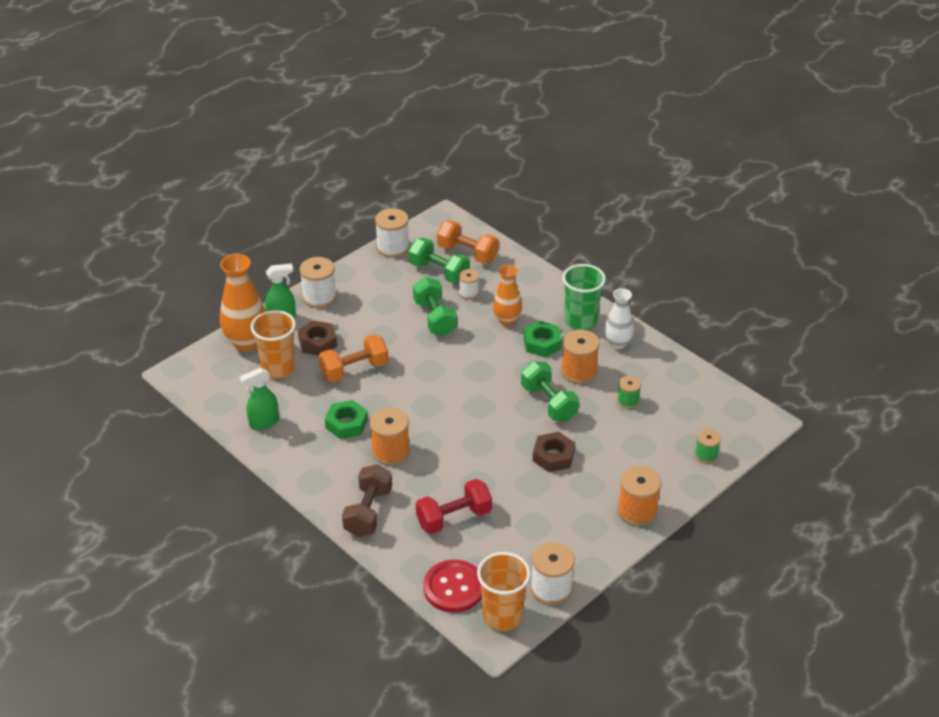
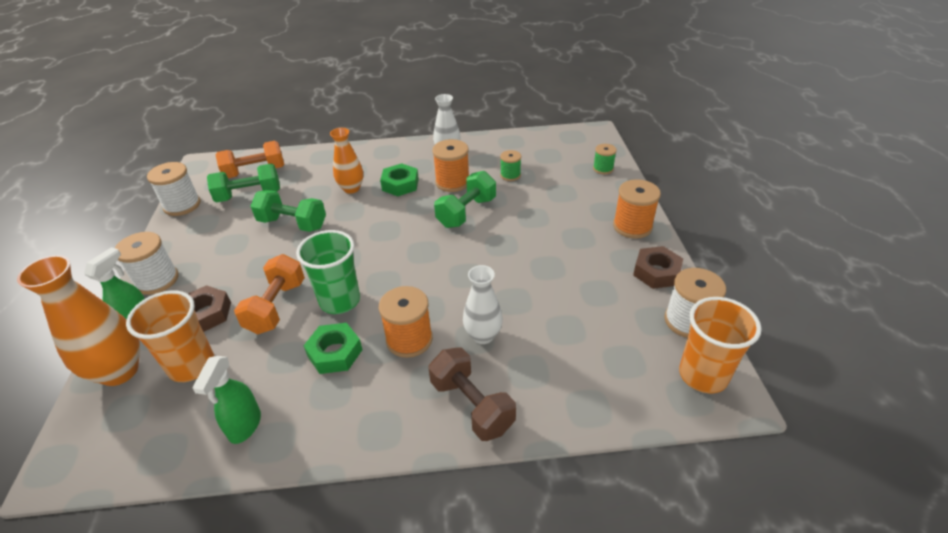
camera: 50 degrees left, 0 degrees up
red dumbbell [416,479,492,534] -> none
red button [423,560,482,613] -> none
white spool [458,269,479,300] -> none
green dumbbell [521,361,579,421] -> green dumbbell turned 60 degrees counterclockwise [434,171,496,228]
brown nut [533,432,575,472] -> brown nut moved to [633,246,683,289]
green cup [562,264,606,330] -> green cup moved to [296,230,360,314]
none -> white vase [463,265,503,344]

